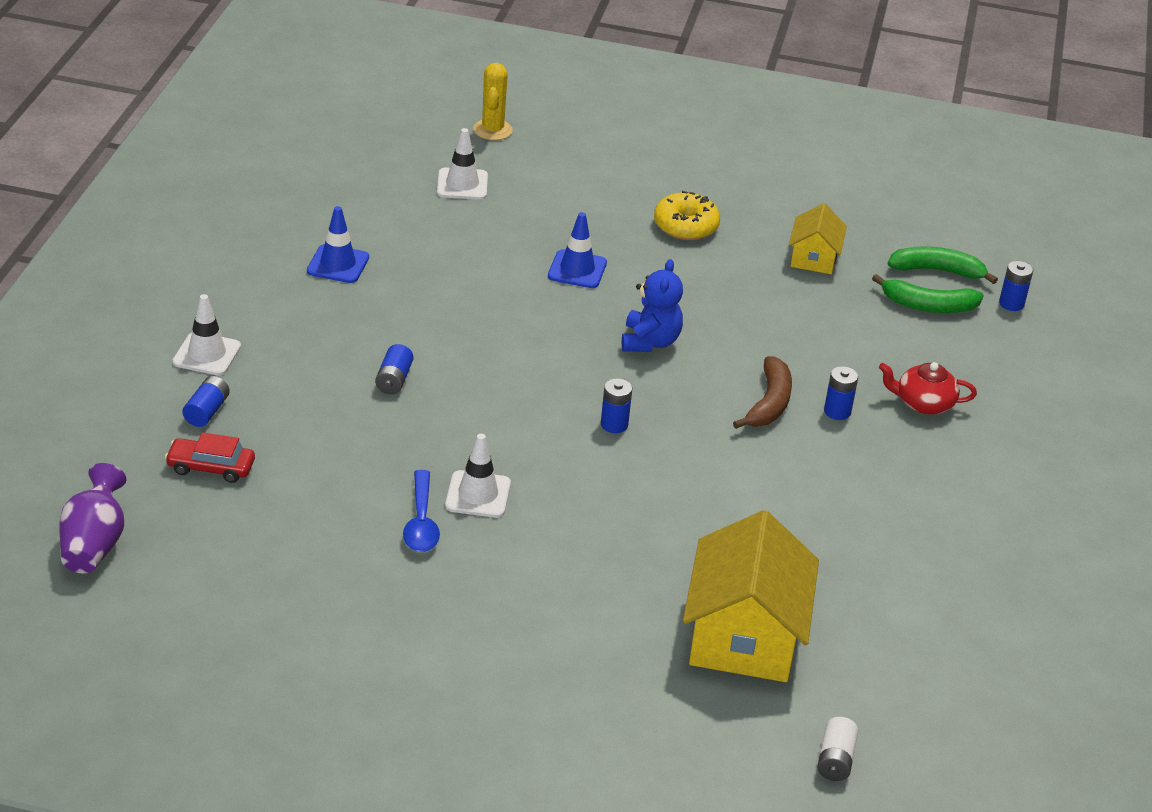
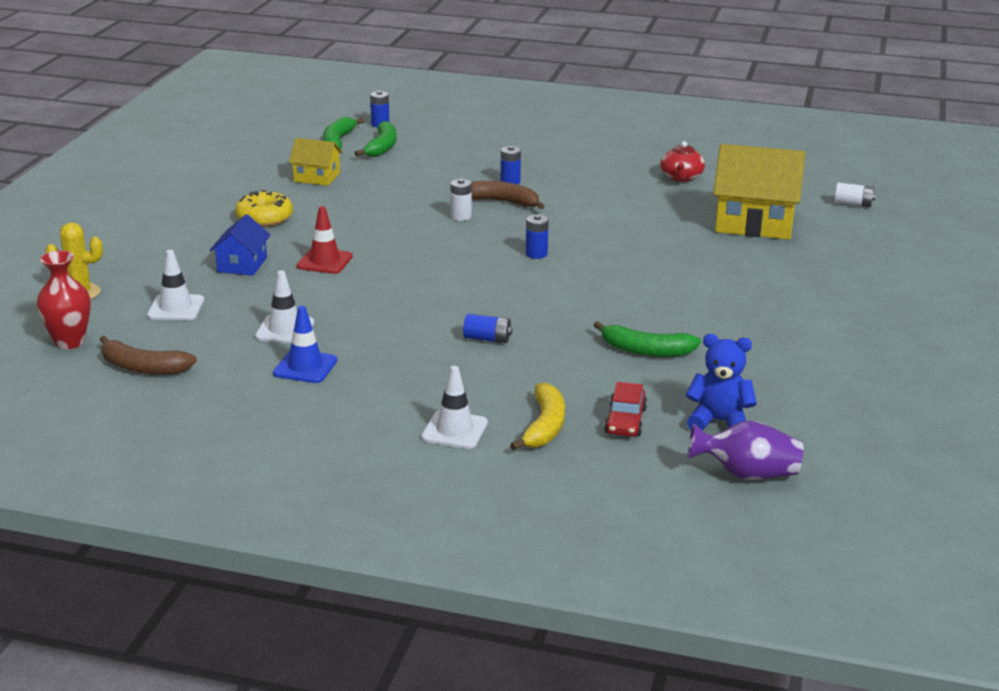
camera: 85 degrees left, 10 degrees down
blue battery [182,376,230,427] -> yellow banana [510,383,565,450]
blue spoon [403,470,440,552] -> none
white traffic cone [445,434,511,518] -> white traffic cone moved to [255,270,314,343]
blue traffic cone [548,212,607,288] -> red traffic cone [297,206,353,274]
blue teddy bear [622,259,683,352] -> blue teddy bear moved to [686,334,757,431]
red teapot [879,362,977,414] -> red teapot moved to [660,141,705,182]
none -> red vase [37,250,91,349]
none -> brown banana [100,336,197,375]
none -> blue house [210,214,270,275]
none -> white battery [450,179,472,221]
none -> green banana [594,321,701,357]

